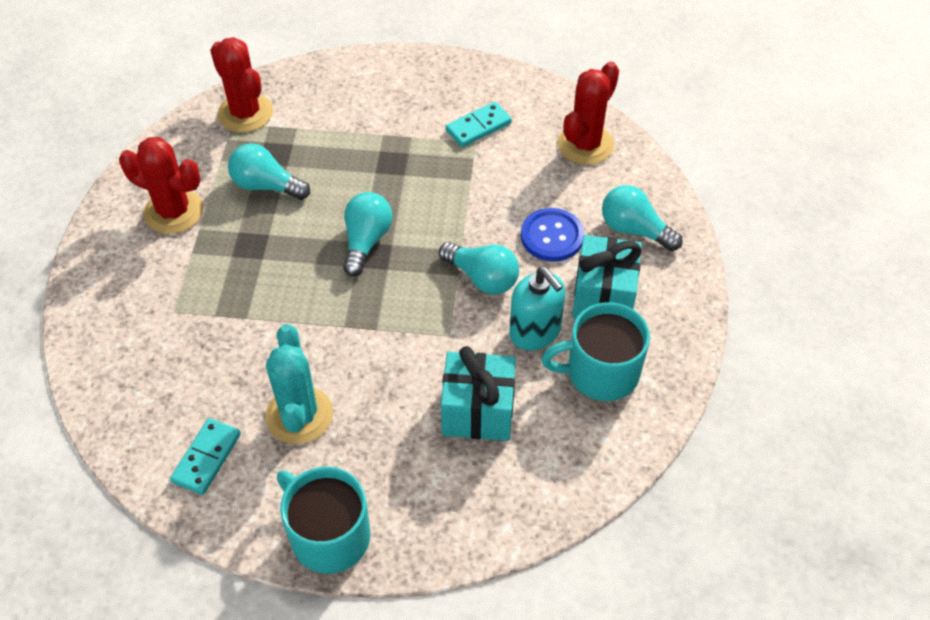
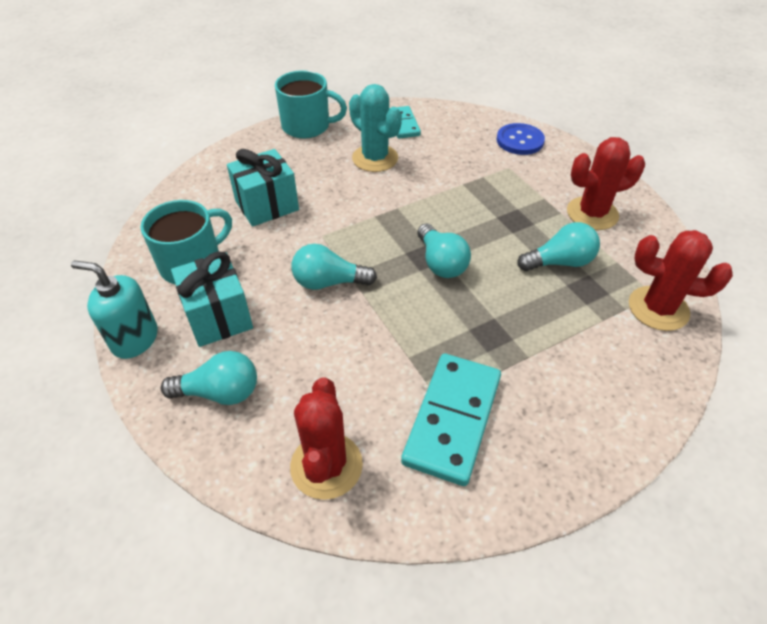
camera: 145 degrees right, 5 degrees down
turquoise domino [445,102,512,147] -> turquoise domino [401,353,501,486], size x1.75
turquoise soap dispenser [510,267,565,350] -> turquoise soap dispenser moved to [71,260,158,359]
blue button [521,208,584,261] -> blue button moved to [497,123,545,155]

